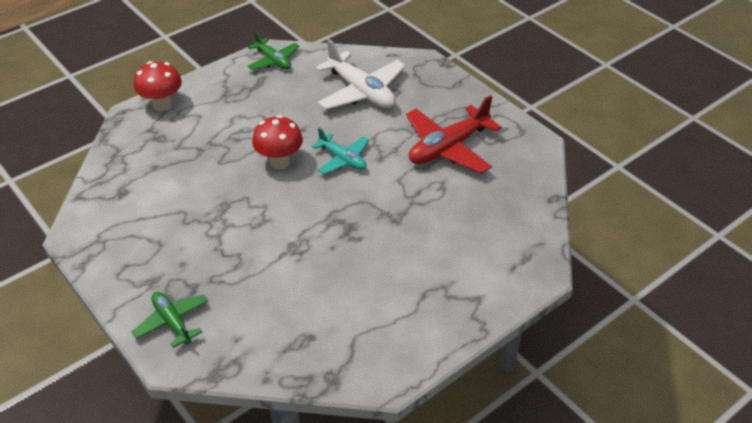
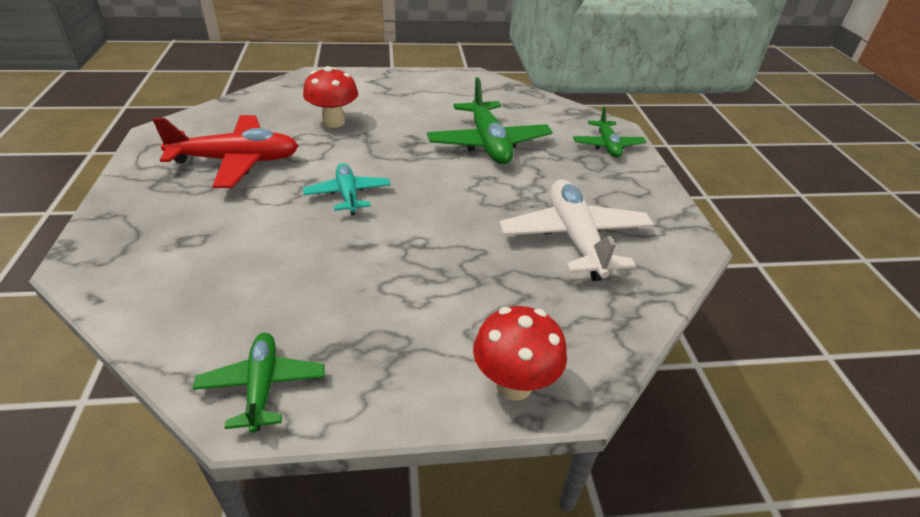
camera: 150 degrees left, 5 degrees down
red mushroom [252,115,303,169] -> red mushroom moved to [303,66,358,128]
white plane [315,39,406,110] -> white plane moved to [499,180,654,281]
none -> green plane [427,77,553,164]

